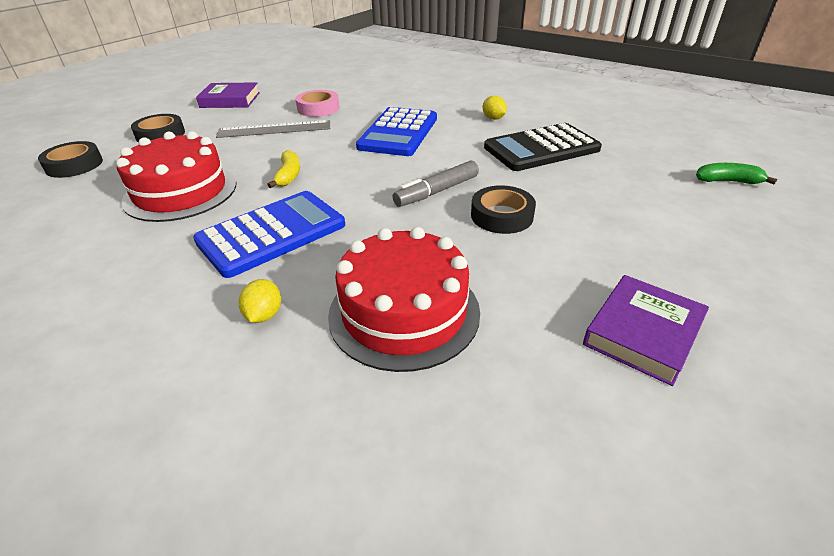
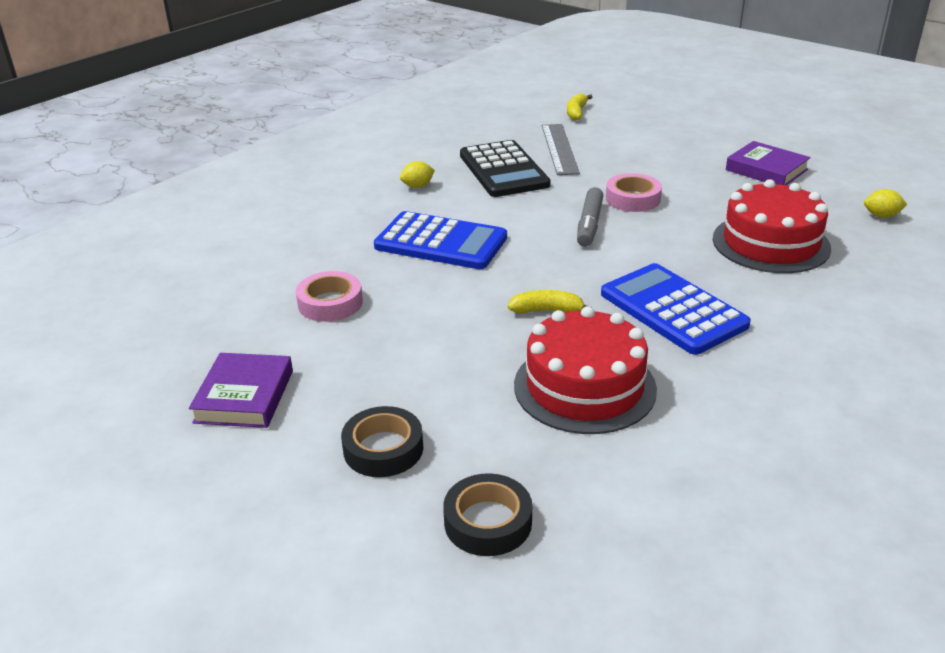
camera: 85 degrees left, 5 degrees down
grey ruler [216,120,330,138] -> grey ruler moved to [542,124,580,175]
yellow lemon [239,279,281,323] -> yellow lemon moved to [864,189,908,218]
grey marker [393,160,479,207] -> grey marker turned 45 degrees clockwise [577,187,603,247]
black tape [471,185,536,234] -> pink tape [606,173,662,212]
green banana [696,163,777,184] -> yellow banana [567,93,592,120]

